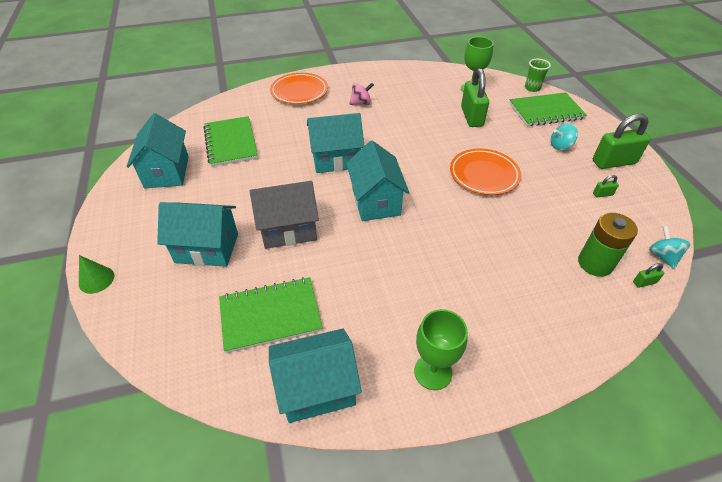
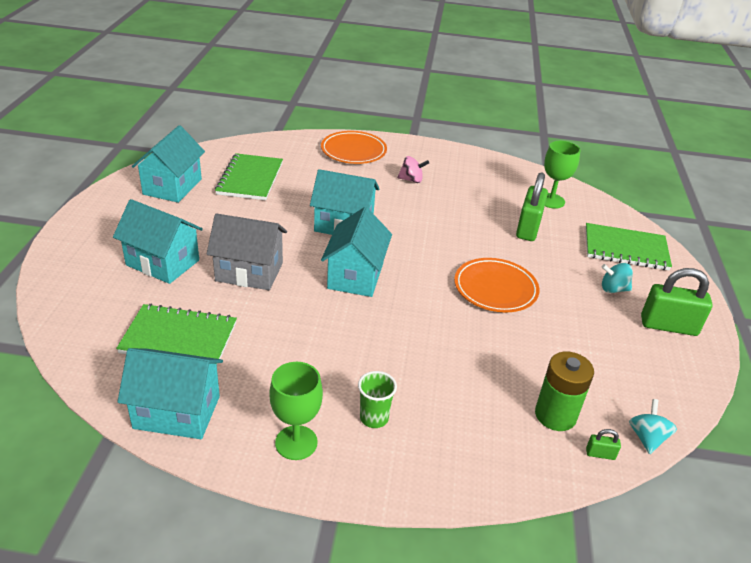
camera: 20 degrees right, 10 degrees down
green cone [79,255,114,294] -> none
green cup [525,59,551,92] -> green cup moved to [358,371,397,428]
green padlock [593,175,619,198] -> none

